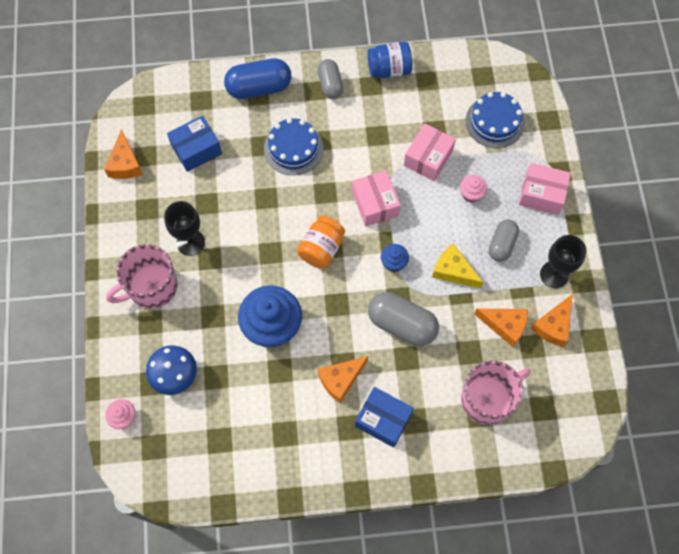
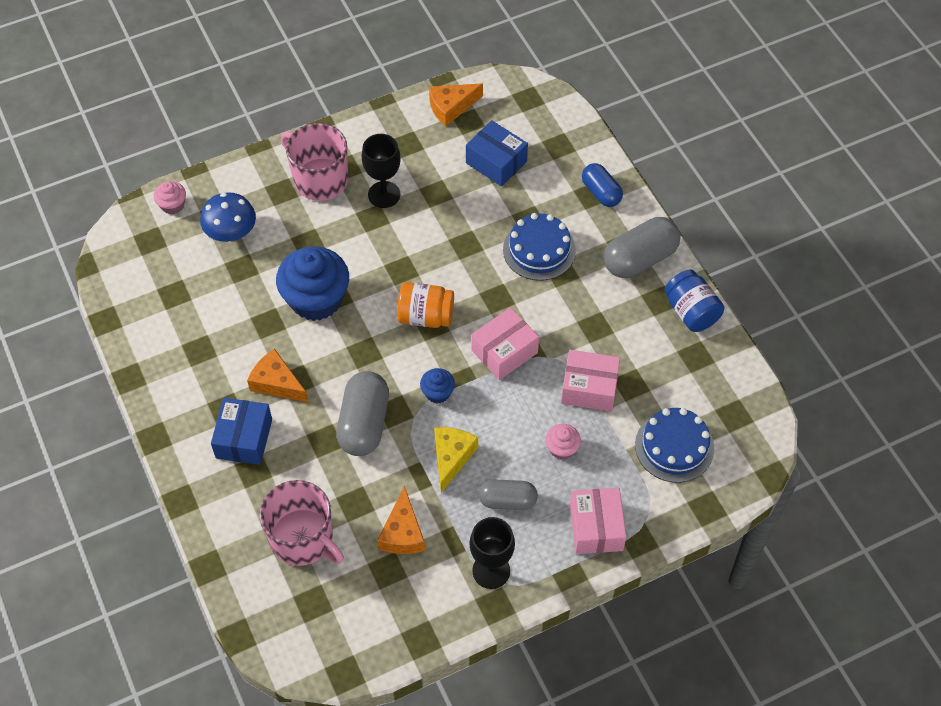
camera: 70 degrees right, 10 degrees down
blue capsule [224,58,291,99] -> blue capsule [582,163,623,207], size x0.64
grey capsule [317,59,343,99] -> grey capsule [604,217,681,278], size x1.57
orange cheese [531,294,573,347] -> none

